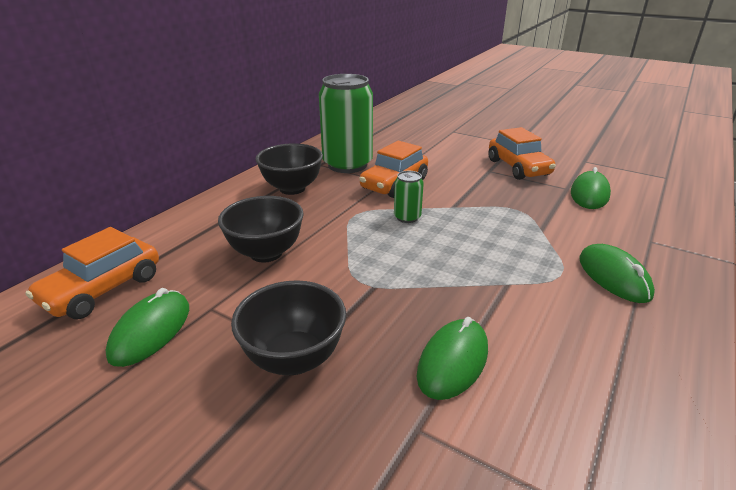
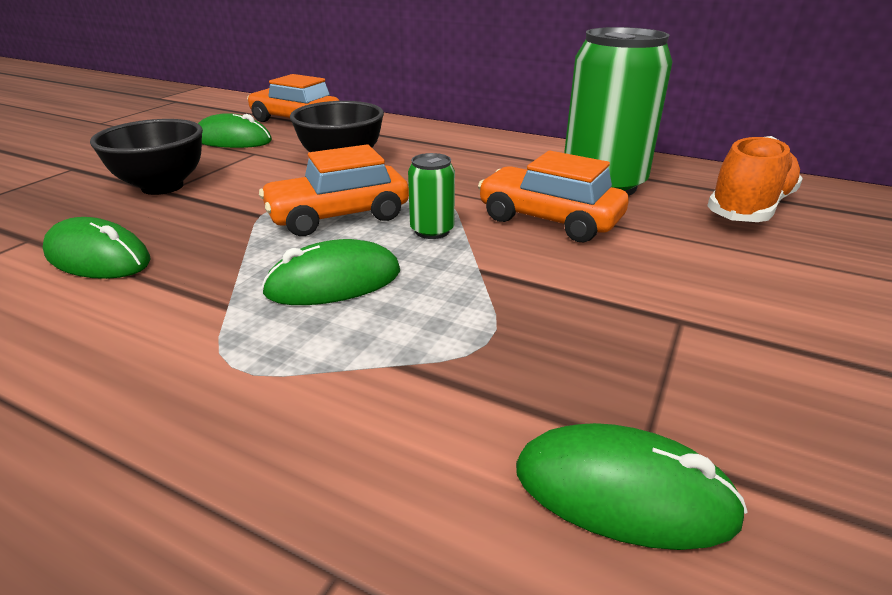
camera: 85 degrees right, 0 degrees up
black bowl [256,144,323,195] -> none
orange car [489,127,556,180] -> orange car moved to [259,144,409,236]
green mouse [579,244,655,303] -> green mouse moved to [261,239,400,305]
none -> orange shoe [707,136,803,222]

